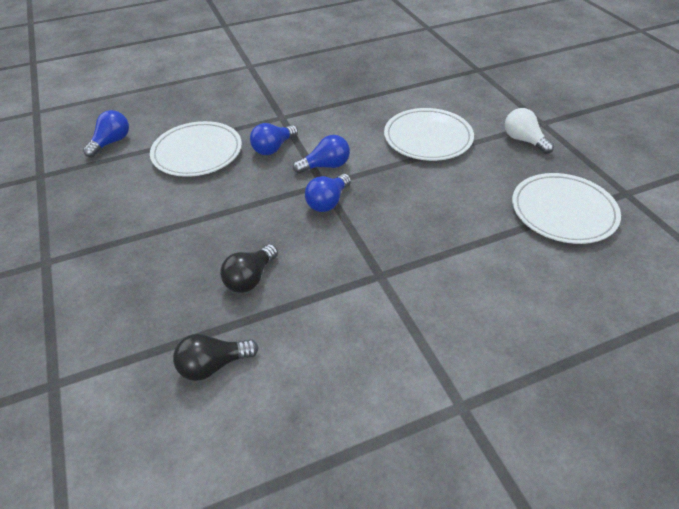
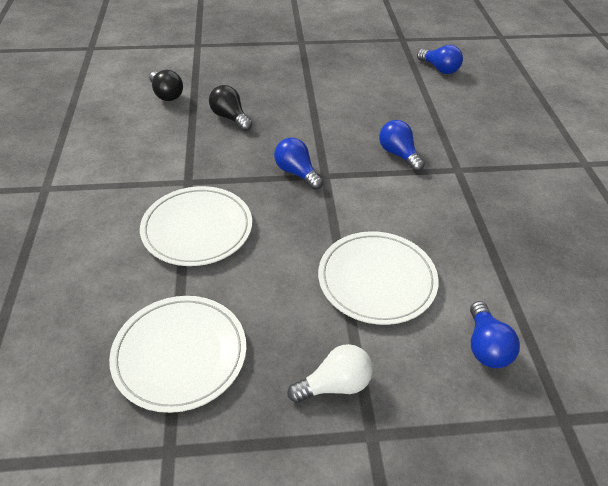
camera: 105 degrees right, 0 degrees up
white plate [150,121,242,177] -> white plate moved to [140,186,252,266]
black light bulb [173,334,259,381] -> black light bulb turned 150 degrees clockwise [149,70,183,101]
blue light bulb [293,135,350,173] -> blue light bulb moved to [470,301,520,368]

